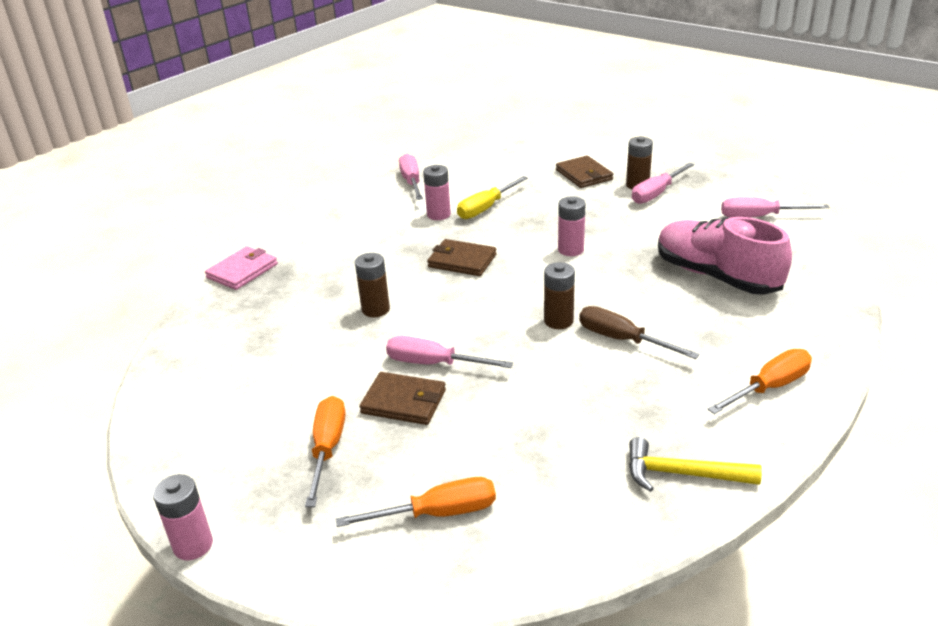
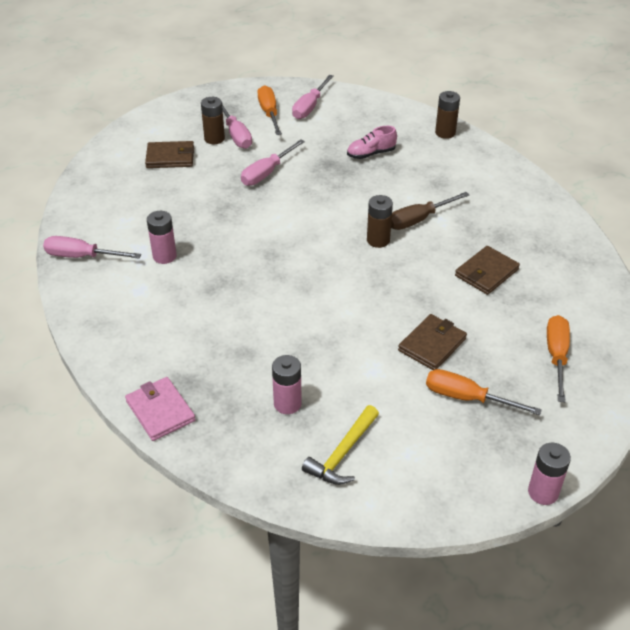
camera: 70 degrees left, 10 degrees up
brown battery [355,253,390,317] -> brown battery moved to [435,91,460,139]
pink screwdriver [386,336,513,368] -> pink screwdriver moved to [241,139,305,186]
brown wallet [427,239,497,276] -> brown wallet moved to [455,246,520,295]
yellow screwdriver [457,176,528,219] -> none
pink battery [558,196,586,256] -> pink battery moved to [272,355,302,414]
yellow hammer [629,437,762,492] -> yellow hammer moved to [302,405,379,485]
pink shoe [658,217,792,295] -> pink shoe [347,126,397,159], size x0.50
orange screwdriver [708,349,812,414] -> orange screwdriver moved to [257,85,282,135]

